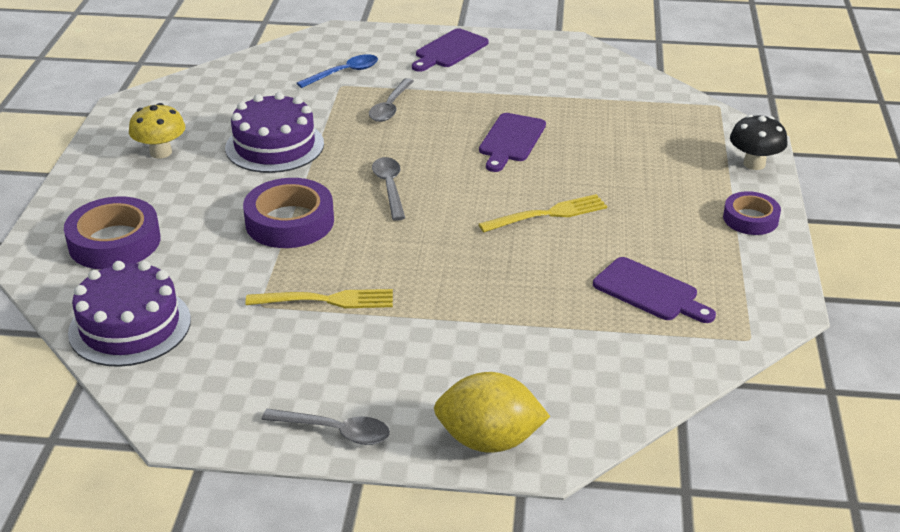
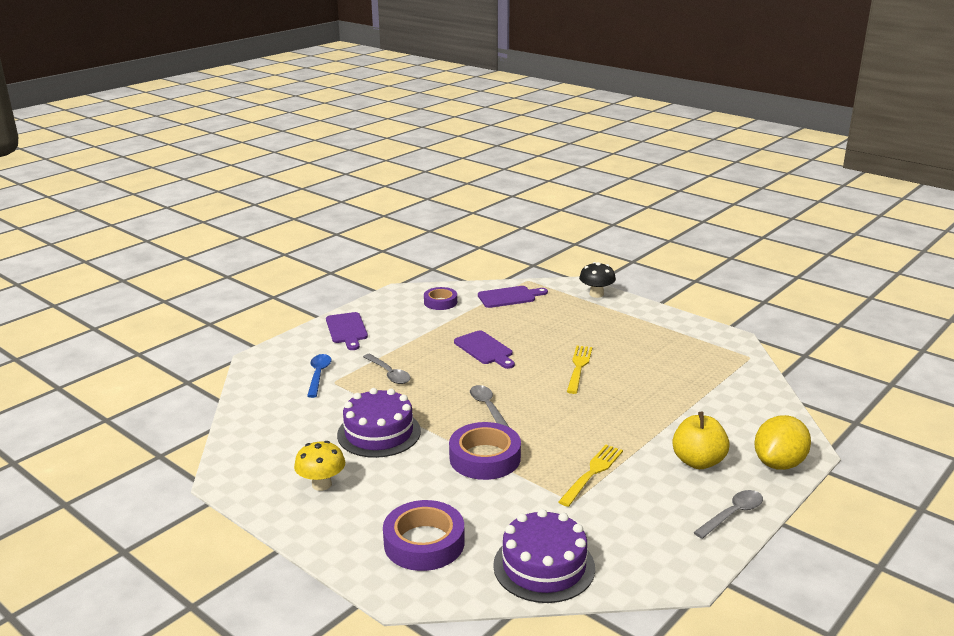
camera: 55 degrees left, 10 degrees down
grey spoon [372,157,405,221] -> grey spoon turned 45 degrees clockwise [470,385,509,427]
purple cutting board [593,257,716,323] -> purple cutting board moved to [478,286,548,308]
purple tape [723,191,781,235] -> purple tape moved to [424,287,457,310]
none -> yellow apple [672,411,730,469]

